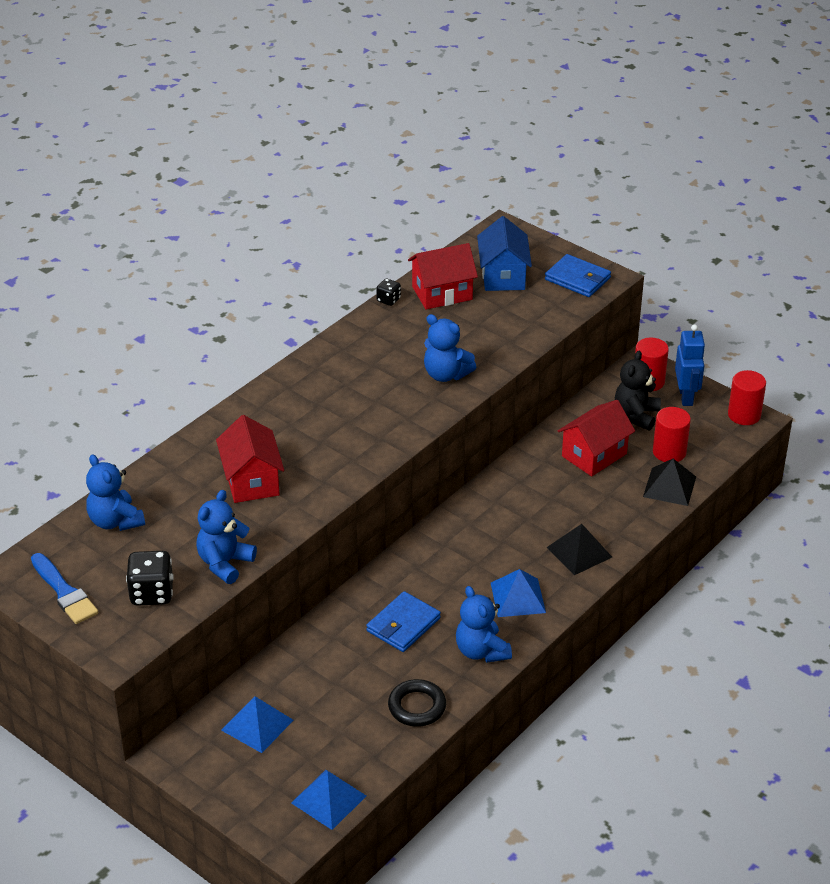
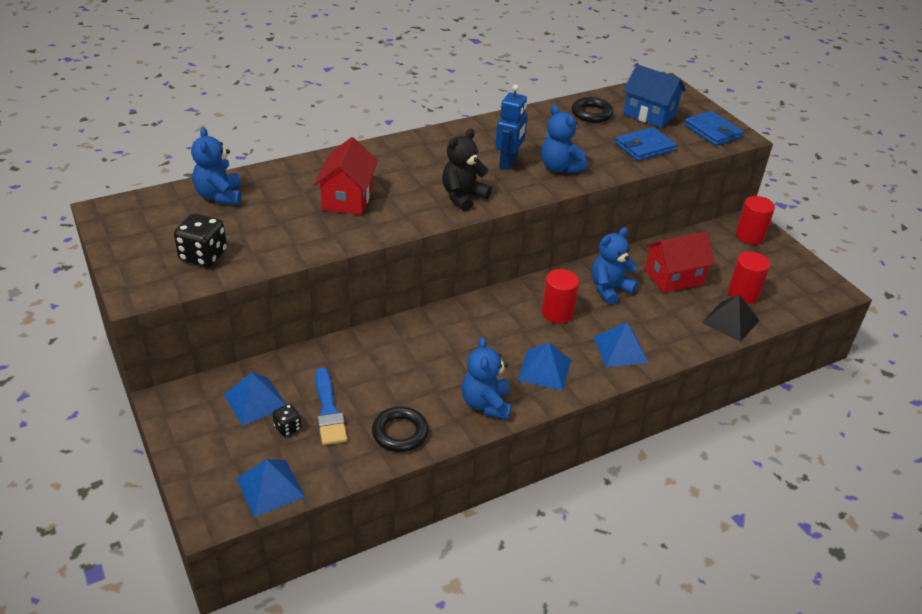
camera: 20 degrees right, 0 degrees up
blue brush [31,553,98,624] -> blue brush moved to [315,368,348,445]
blue teddy bear [196,490,257,584] -> blue teddy bear moved to [592,228,638,305]
blue wallet [366,591,441,652] -> blue wallet moved to [615,127,677,161]
black dice [376,279,401,306] -> black dice moved to [272,404,302,437]
red house [408,243,478,309] -> black ring [571,97,614,123]
blue house [477,216,532,291] -> blue house turned 75 degrees counterclockwise [623,64,686,128]
black pyramid [547,524,612,575] -> blue pyramid [593,322,649,367]
black teddy bear [615,351,661,430] -> black teddy bear moved to [442,129,492,211]
blue robot [675,324,705,406] -> blue robot moved to [495,85,528,170]
red cylinder [728,370,766,425] -> red cylinder moved to [542,269,579,323]

